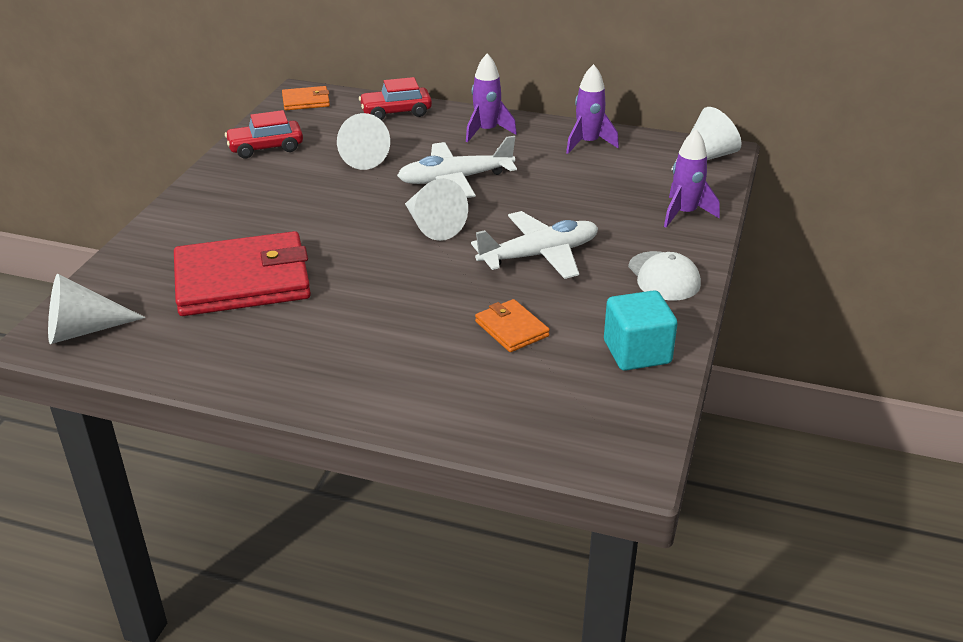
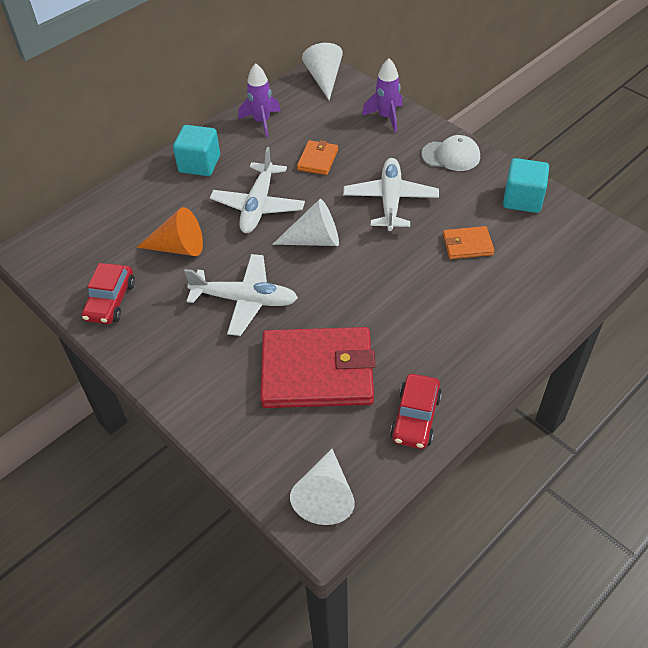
camera: 60 degrees left, 15 degrees up
red wallet [174,231,311,316] -> red wallet turned 75 degrees clockwise [260,327,375,408]
orange wallet [282,86,330,110] -> orange wallet moved to [297,140,338,175]
white cone [337,113,390,170] -> orange cone [136,207,203,256]
red car [359,77,432,120] -> red car moved to [390,374,442,449]
purple rocket [466,53,517,143] -> turquoise cube [173,125,220,176]
none -> white plane [184,254,298,336]

